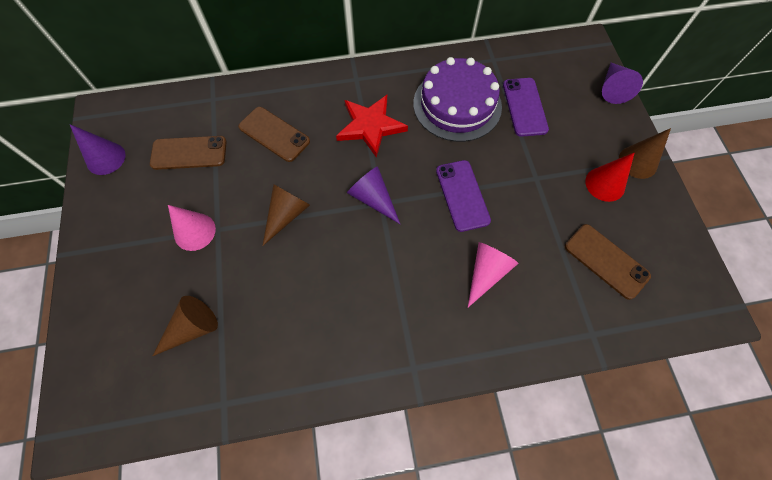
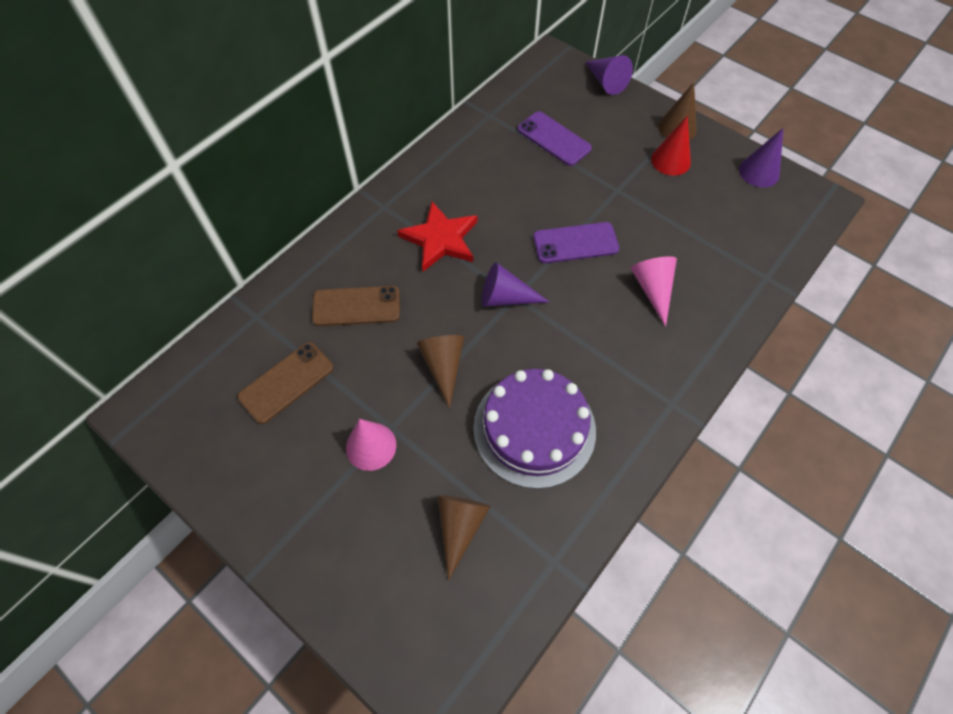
camera: 40 degrees left, 5 degrees down
purple cone [70,124,126,175] -> purple cone moved to [739,128,784,188]
purple cake [413,57,502,142] -> purple cake moved to [473,369,596,489]
purple phone [436,160,491,232] -> purple phone turned 45 degrees counterclockwise [533,222,619,263]
brown phone [565,224,651,300] -> none

